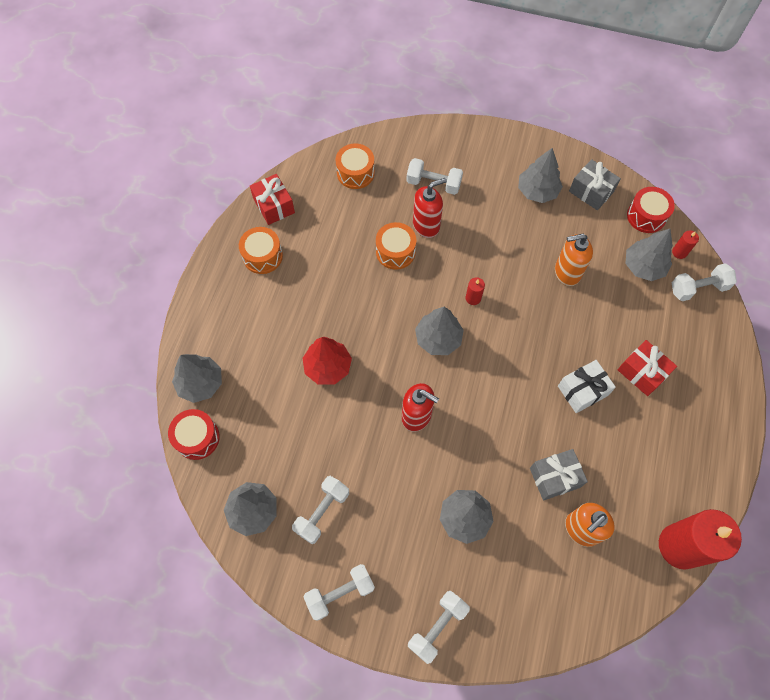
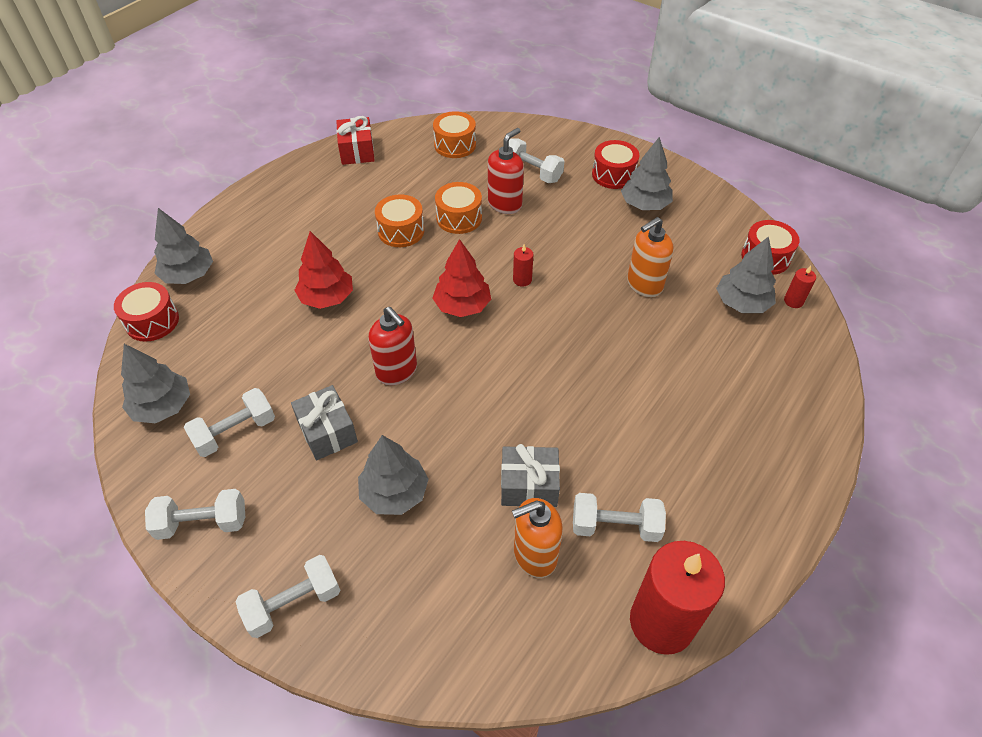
camera: 20 degrees right, 15 degrees down
orange drum [239,227,283,274] -> orange drum moved to [375,194,424,247]
red soap dispenser [413,178,447,238] -> red soap dispenser turned 45 degrees counterclockwise [488,128,524,214]
grey tree [415,307,464,355] -> red tree [433,239,491,317]
orange soap dispenser [555,234,593,286] -> orange soap dispenser turned 45 degrees counterclockwise [627,217,674,297]
white gift [558,360,616,413] -> none
grey gift [569,159,621,210] -> grey gift moved to [291,385,358,460]
red gift [618,340,677,396] -> none
white dumbbell [672,263,737,301] -> white dumbbell moved to [573,493,666,542]
none -> red drum [592,140,639,189]

